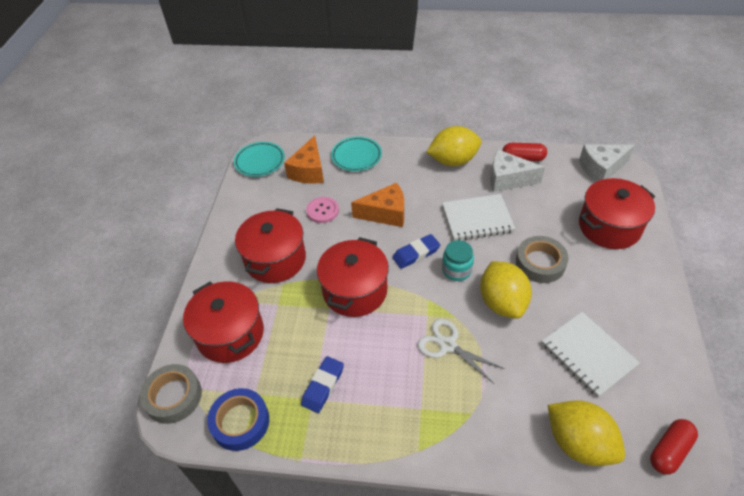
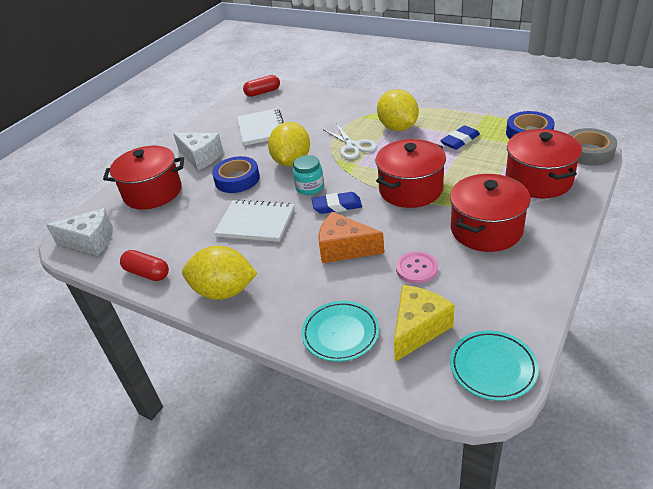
camera: 155 degrees left, 10 degrees down
orange cheese [284,135,324,183] -> yellow cheese [394,285,455,362]
white cheese [490,150,545,192] -> white cheese moved to [173,133,223,171]
grey tape [516,236,569,283] -> blue tape [212,156,260,193]
yellow lemon [548,400,625,466] -> yellow lemon moved to [377,89,419,131]

